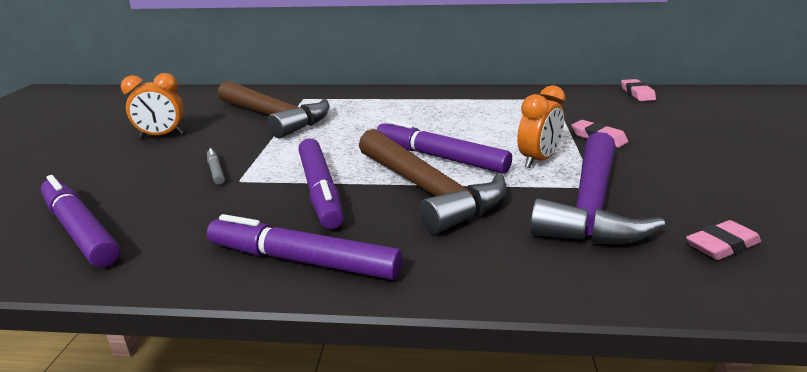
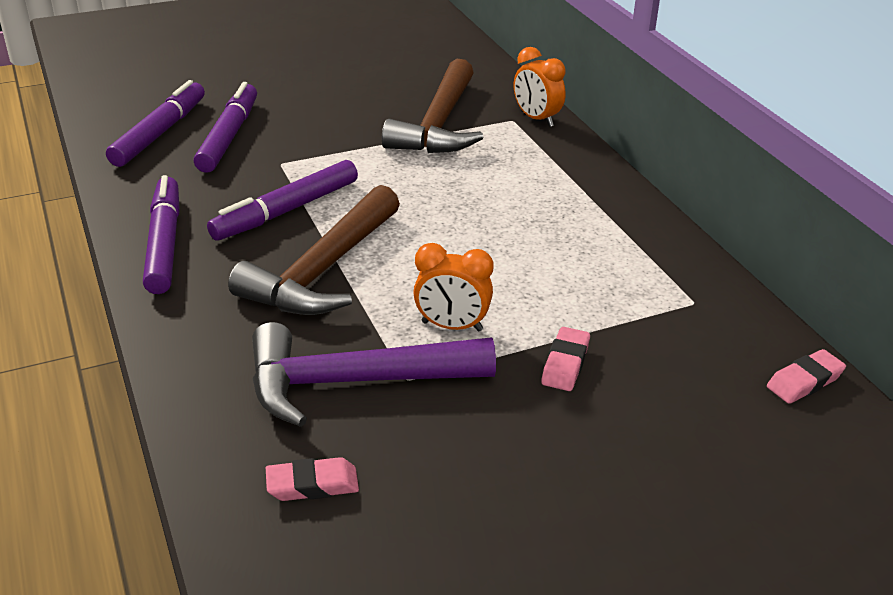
camera: 60 degrees right, 10 degrees up
orange clock [121,73,184,138] -> orange clock moved to [514,47,566,127]
grey marker [207,148,225,185] -> none
purple marker [377,119,512,174] -> purple marker moved to [194,82,257,173]
pink eraser [686,220,761,260] -> pink eraser turned 45 degrees counterclockwise [266,457,359,501]

